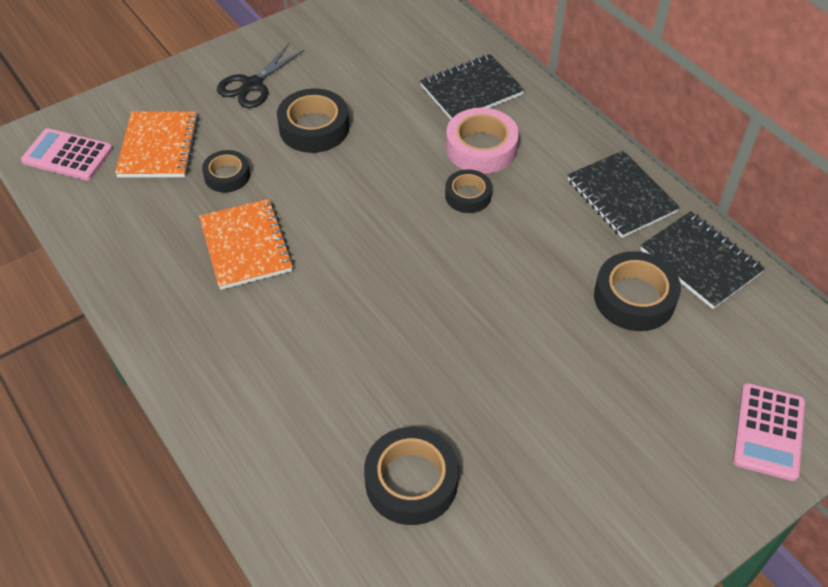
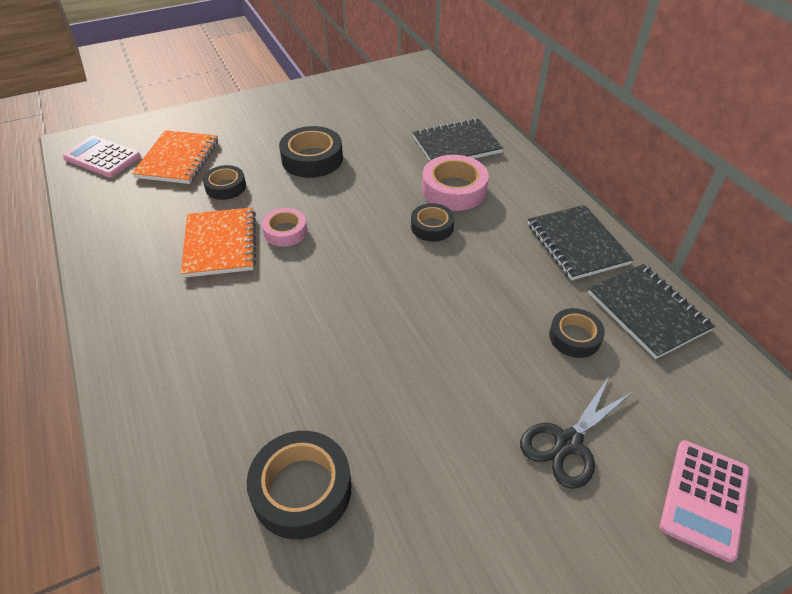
camera: 10 degrees right, 5 degrees down
black scissors [217,44,305,108] -> black scissors moved to [520,378,634,489]
black tape [594,251,681,331] -> black tape [549,308,605,358], size x0.62
none -> pink tape [262,208,307,247]

